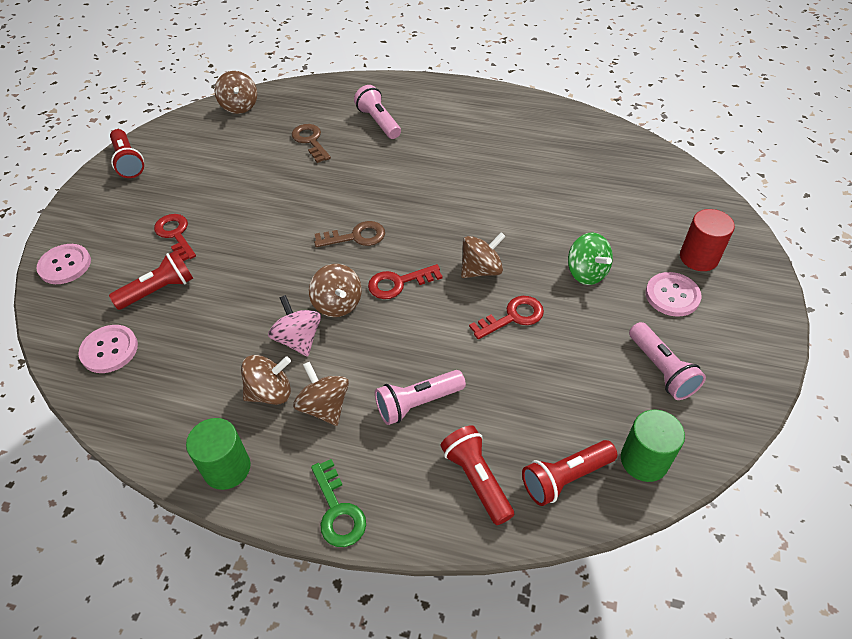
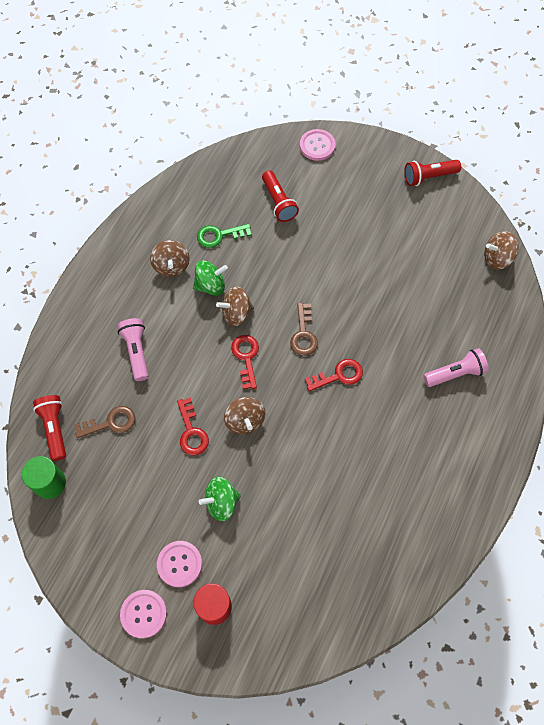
camera: 100 degrees right, 15 degrees up
pink button [78,325,138,373] -> pink button moved to [120,590,167,638]
red key [154,214,196,261] -> red key moved to [305,359,363,392]
green cylinder [186,418,250,490] -> none
pink spinning top [268,295,321,357] -> green spinning top [193,261,228,296]
brown key [292,124,331,163] -> brown key moved to [75,406,135,438]
brown spinning top [293,362,349,426] -> none
green key [311,459,366,547] -> green key moved to [197,224,252,248]
red flashlight [441,425,514,525] -> none
pink flashlight [629,322,706,400] -> none

